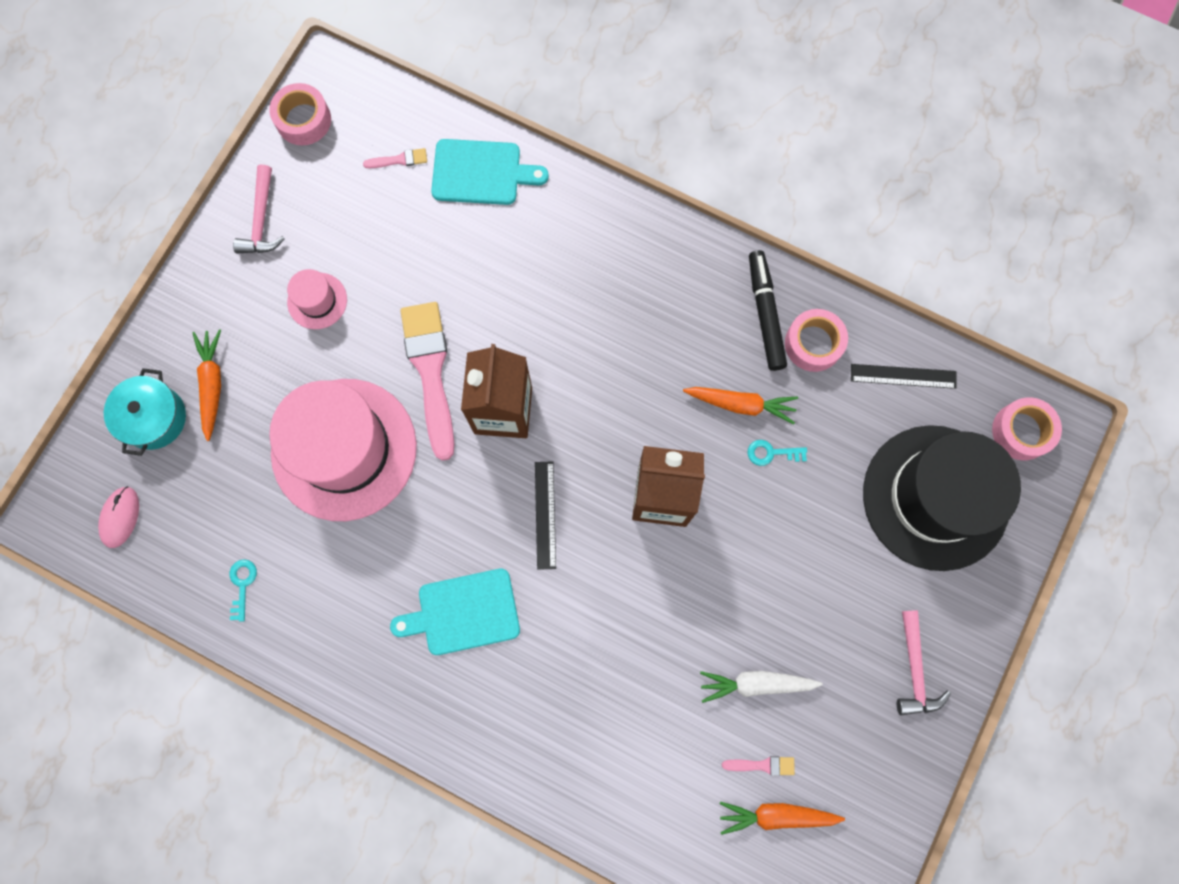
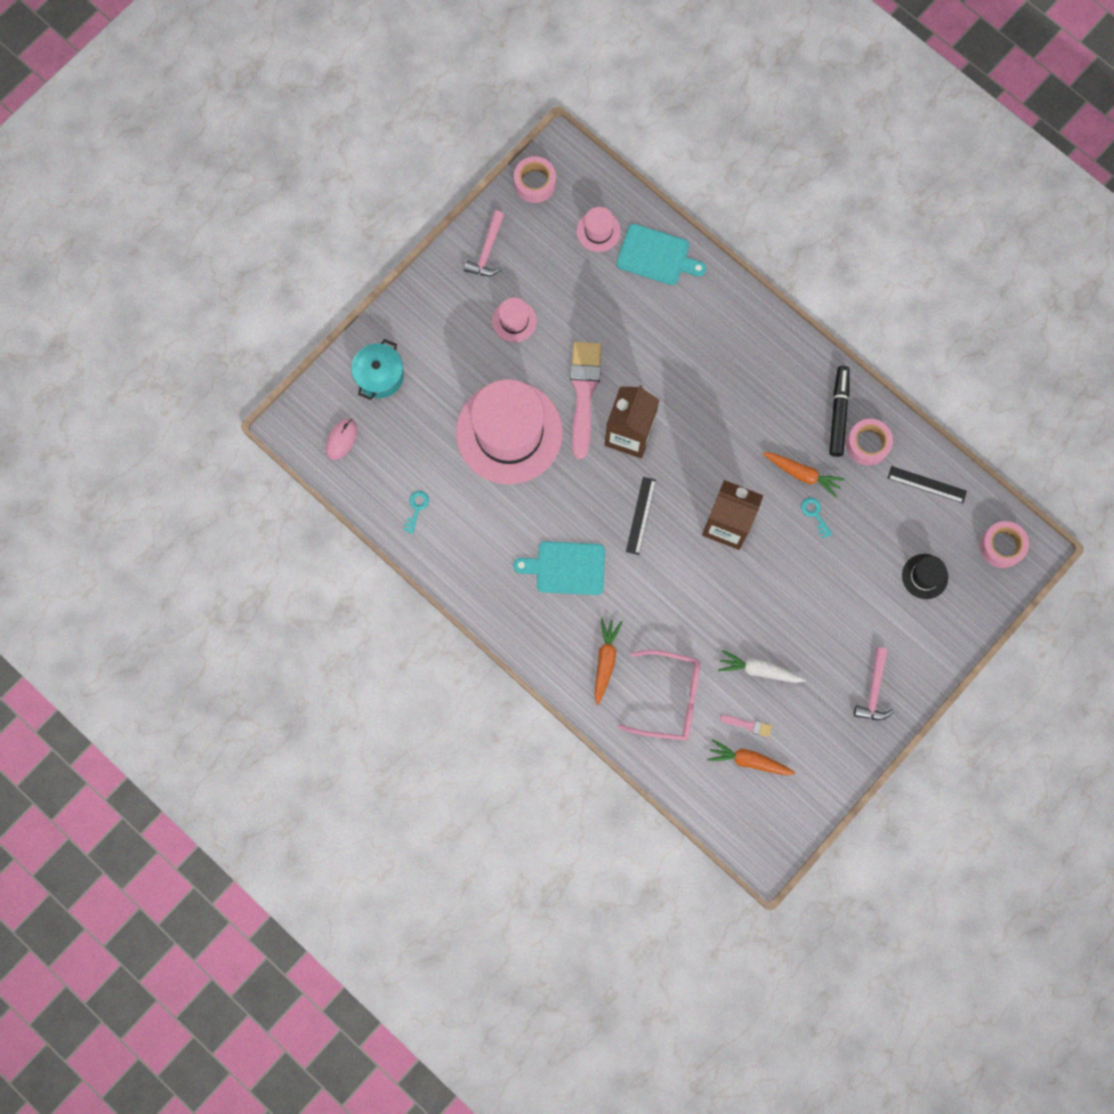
camera: 15 degrees right, 0 degrees up
orange carrot [193,329,221,441] -> orange carrot moved to [595,618,622,705]
pink brush [363,148,427,169] -> pink hat [577,207,621,252]
turquoise key [747,440,807,466] -> turquoise key turned 45 degrees clockwise [801,498,832,539]
black hat [863,425,1021,571] -> black hat [902,554,948,599], size x0.42
none -> pink glasses [618,650,700,740]

